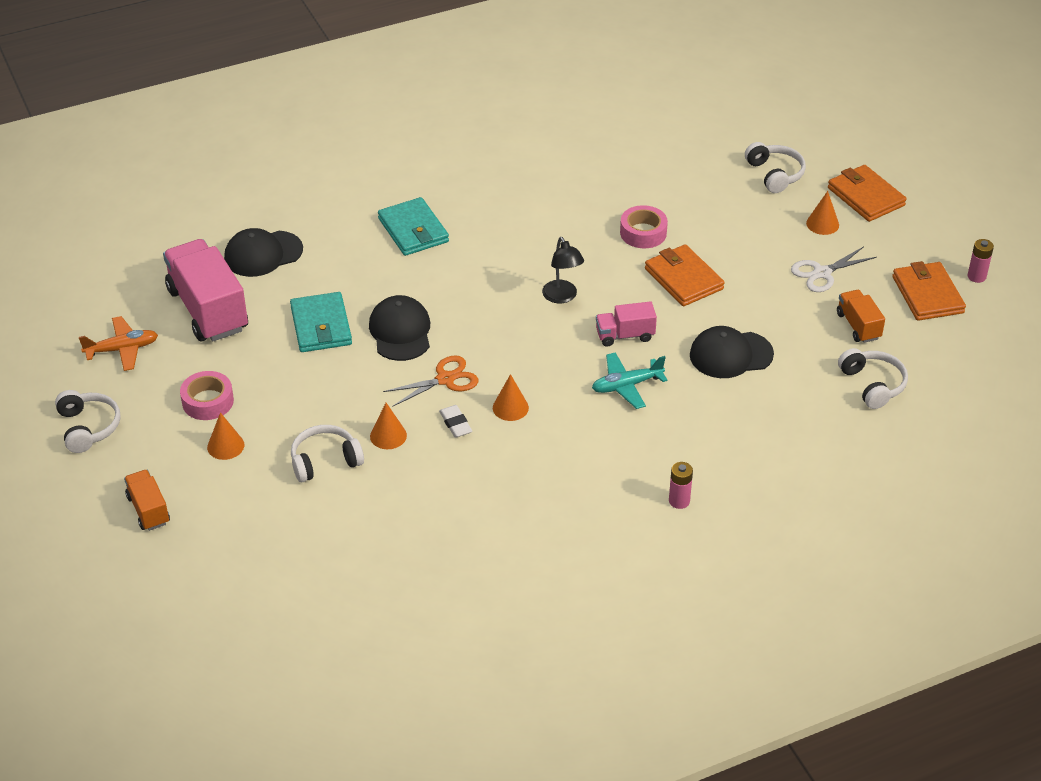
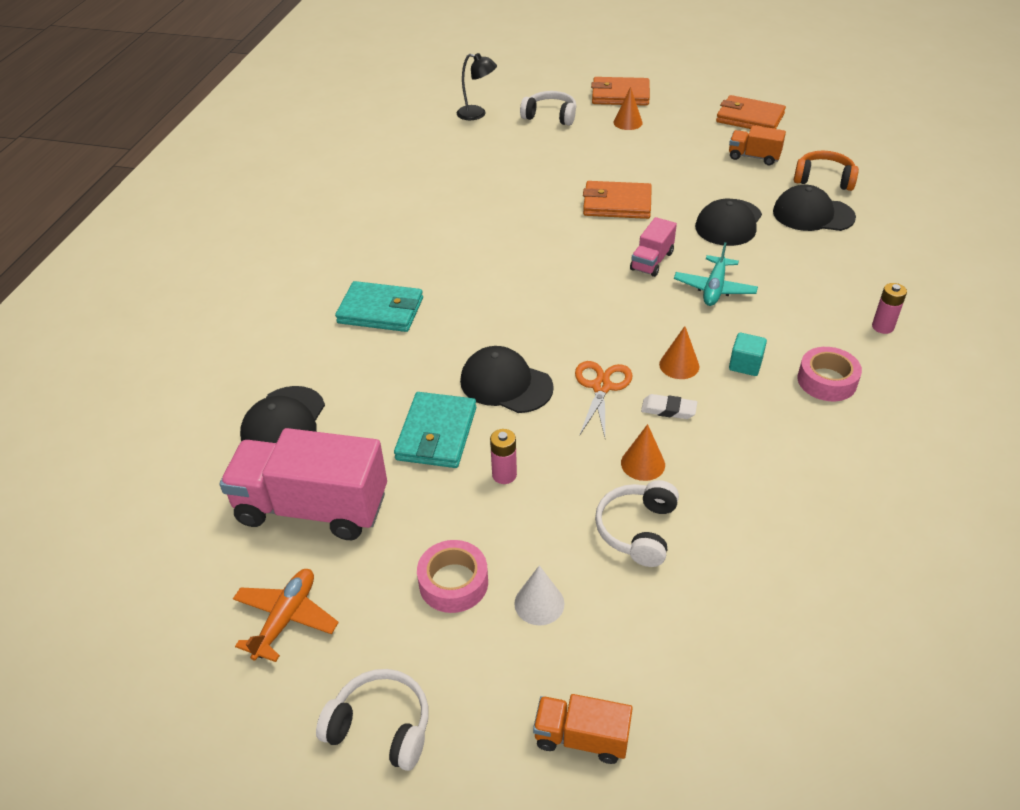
camera: 50 degrees left, 0 degrees up
orange cone [207,412,244,460] -> white cone [514,565,564,625]
turquoise wallet [290,292,352,352] -> turquoise wallet turned 75 degrees clockwise [394,392,476,468]
black lamp [542,237,584,303] -> black lamp moved to [457,53,497,120]
pink tape [620,205,668,248] -> pink tape moved to [797,347,862,401]
white scissors [791,246,877,292] -> none
white headphones [838,348,908,409] -> orange headphones [794,150,859,191]
pink battery [967,239,994,283] -> pink battery moved to [490,429,517,484]
none -> turquoise cube [729,333,767,376]
none -> black cap [773,185,856,231]

